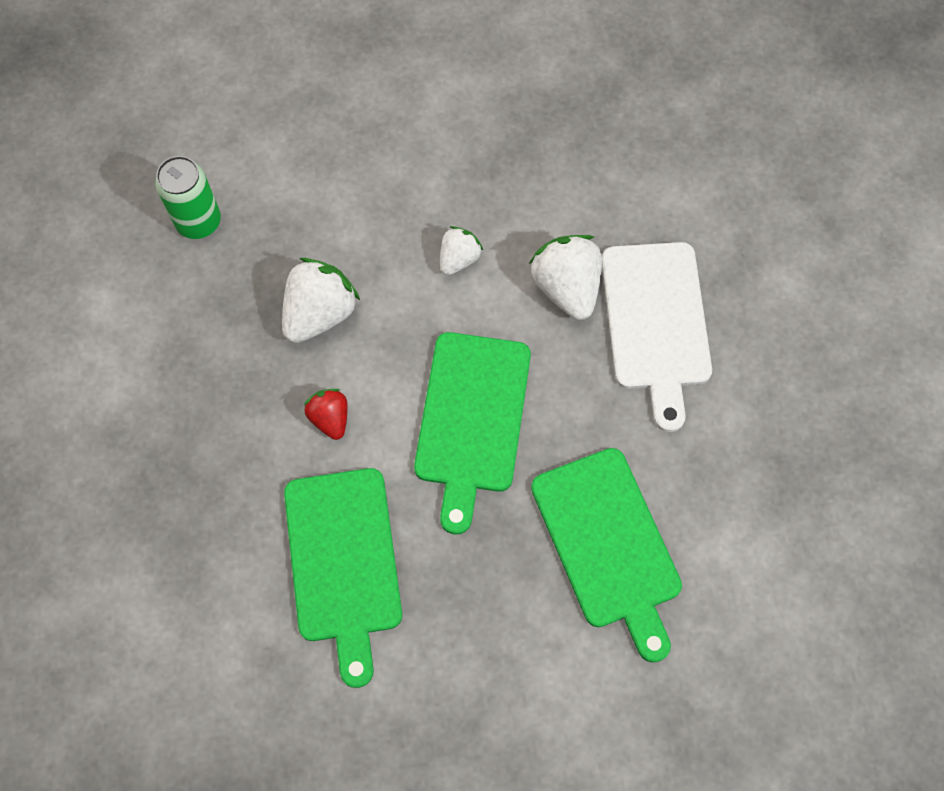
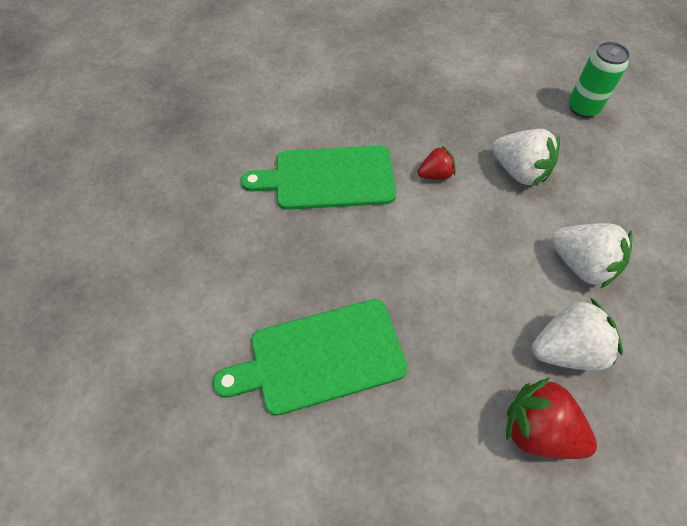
camera: 95 degrees right, 10 degrees down
green cutting board [414,332,531,535] -> none
white strawberry [440,226,483,275] -> white strawberry [551,223,633,289], size x1.70
white cutting board [602,242,712,432] -> red strawberry [506,377,597,459]

